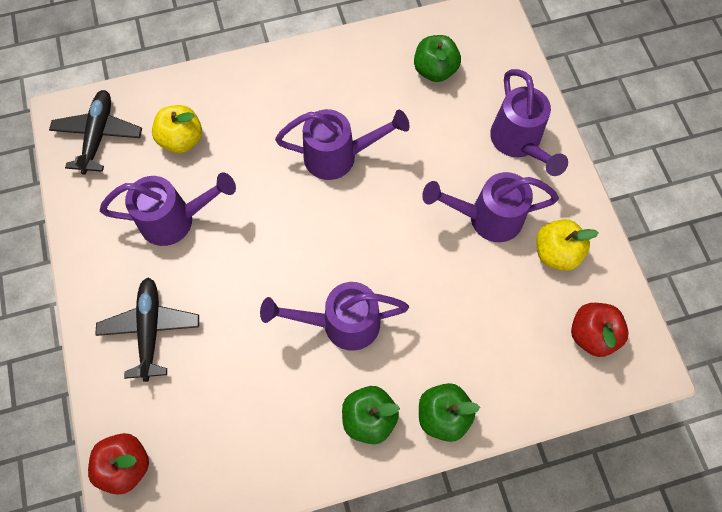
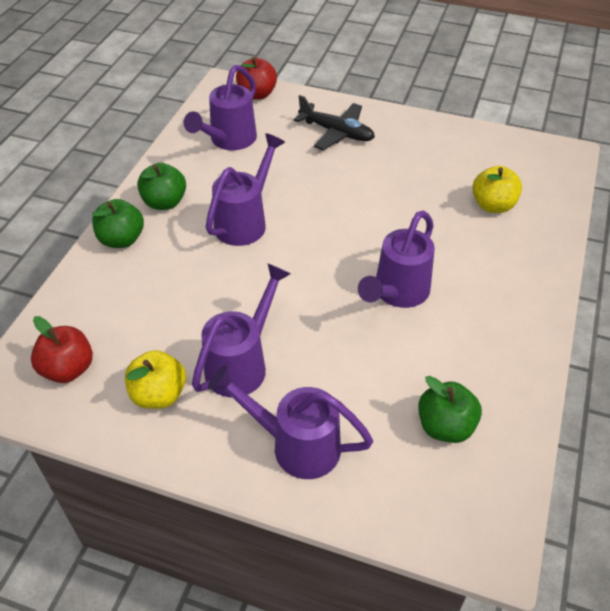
camera: 125 degrees right, 20 degrees down
black plane [49,90,142,175] -> none
purple watering can [100,172,236,246] -> purple watering can moved to [184,65,257,150]

